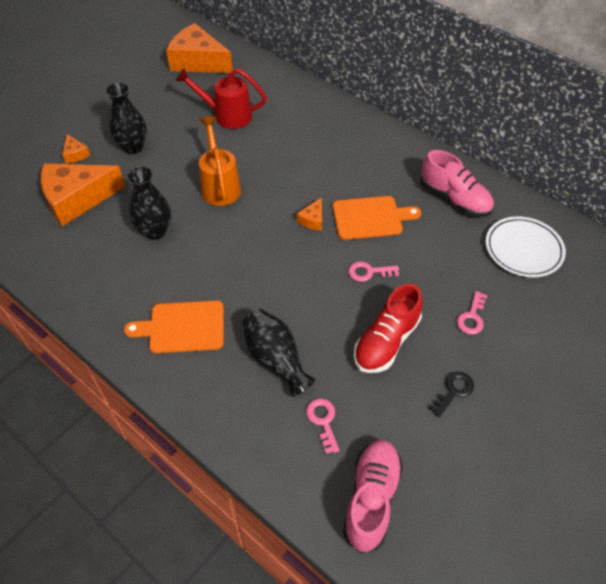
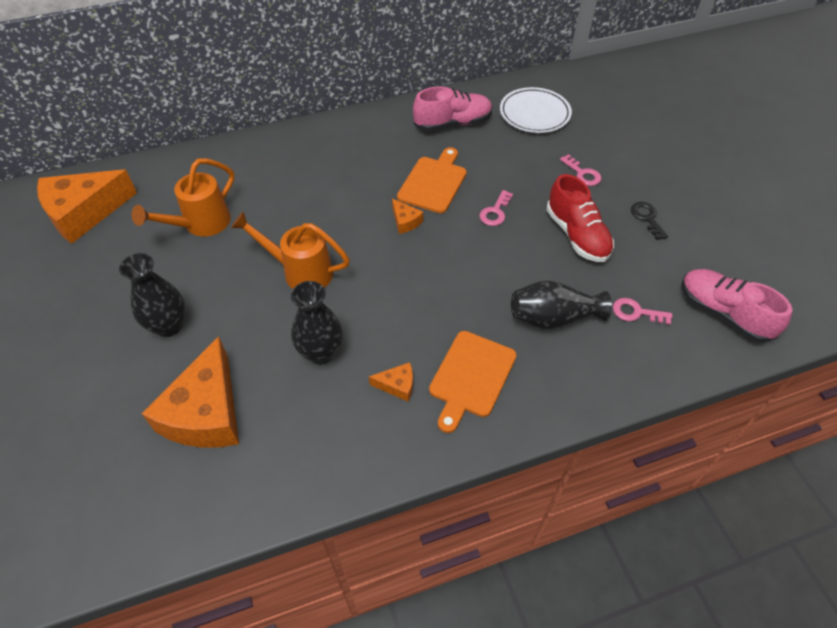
camera: 60 degrees left, 0 degrees up
orange cheese [62,134,90,163] -> orange cheese moved to [369,362,413,402]
red watering can [176,68,267,129] -> orange watering can [132,158,234,237]

